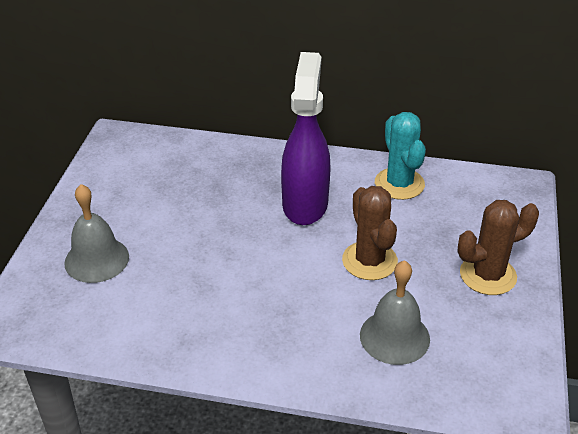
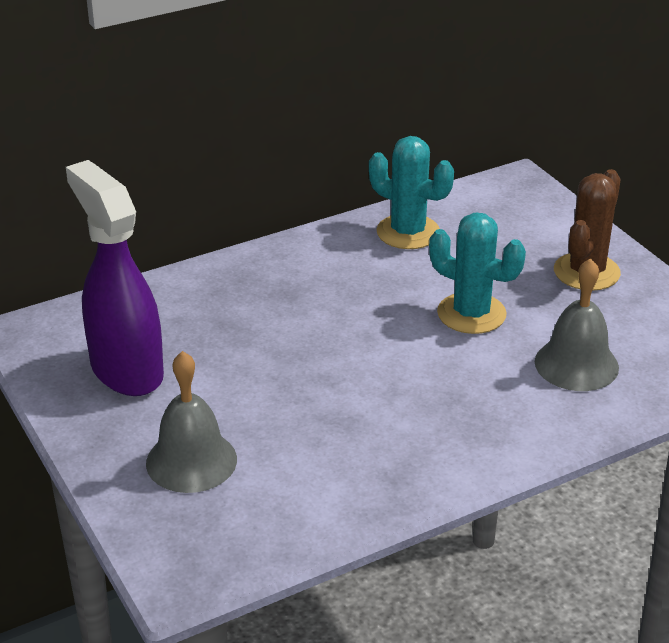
camera: 40 degrees left, 5 degrees down
purple spray bottle [281,52,330,225] -> purple spray bottle moved to [66,160,164,396]
brown cactus [342,186,398,280] -> turquoise cactus [429,213,526,334]

